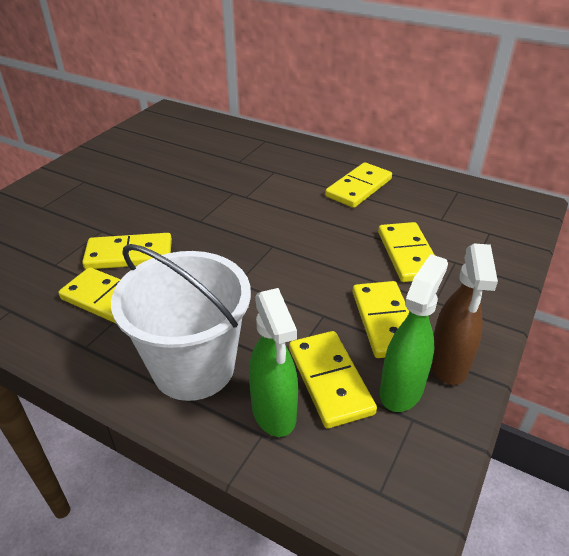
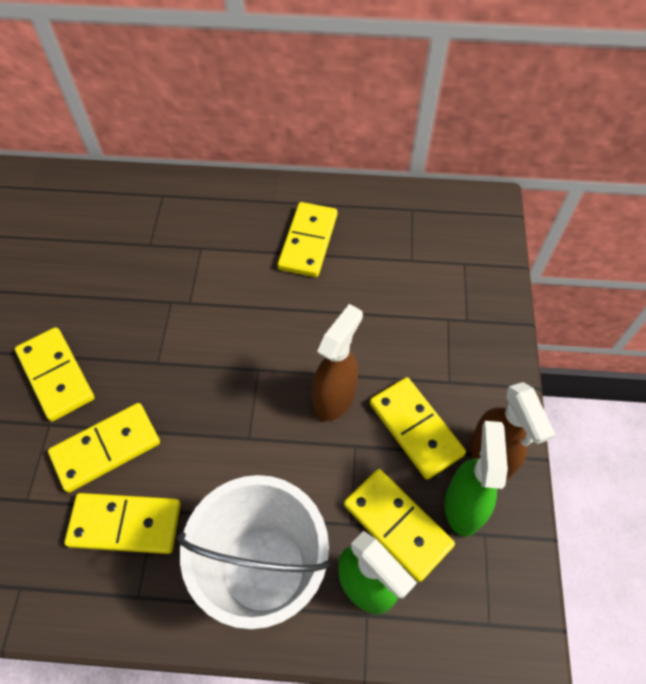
camera: 25 degrees left, 20 degrees up
yellow domino [378,222,434,282] -> yellow domino moved to [15,327,94,422]
none -> brown spray bottle [312,304,363,421]

